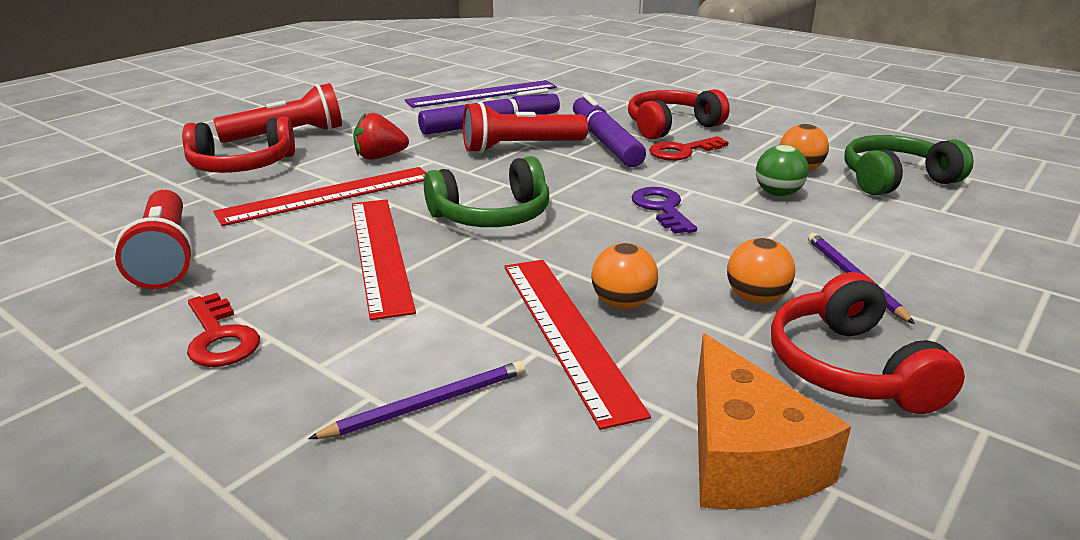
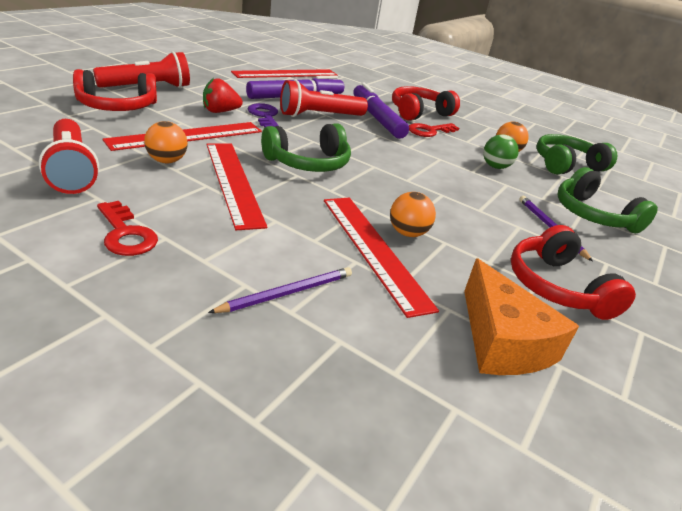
camera: 10 degrees left, 5 degrees up
purple ruler [405,80,557,108] -> red ruler [231,69,338,78]
purple key [631,187,697,234] -> purple key moved to [248,103,279,128]
orange ball [727,238,795,304] -> orange ball moved to [144,121,188,163]
none -> green headphones [557,167,658,233]

